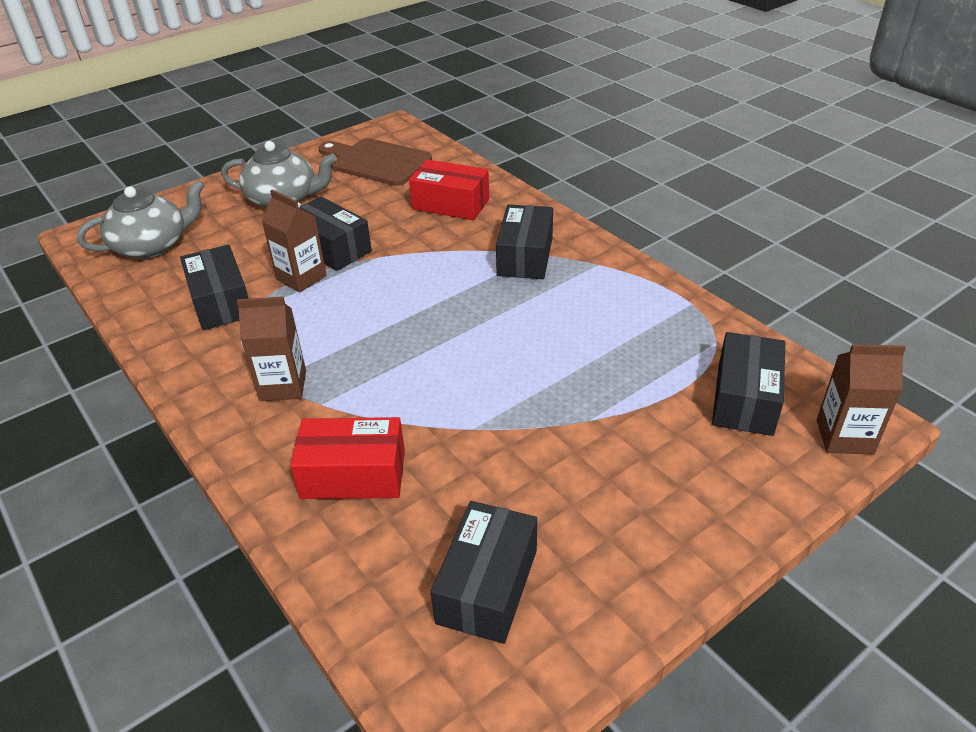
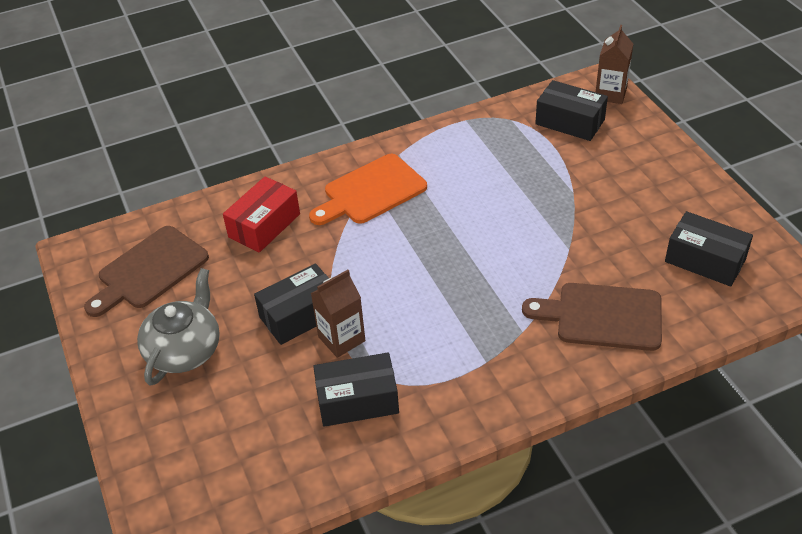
camera: 75 degrees left, 5 degrees up
grey teapot [77,180,205,259] -> none
brown carton [237,297,306,401] -> none
red box [290,417,405,499] -> brown cutting board [522,283,662,351]
black box [496,204,553,279] -> orange cutting board [309,154,427,225]

